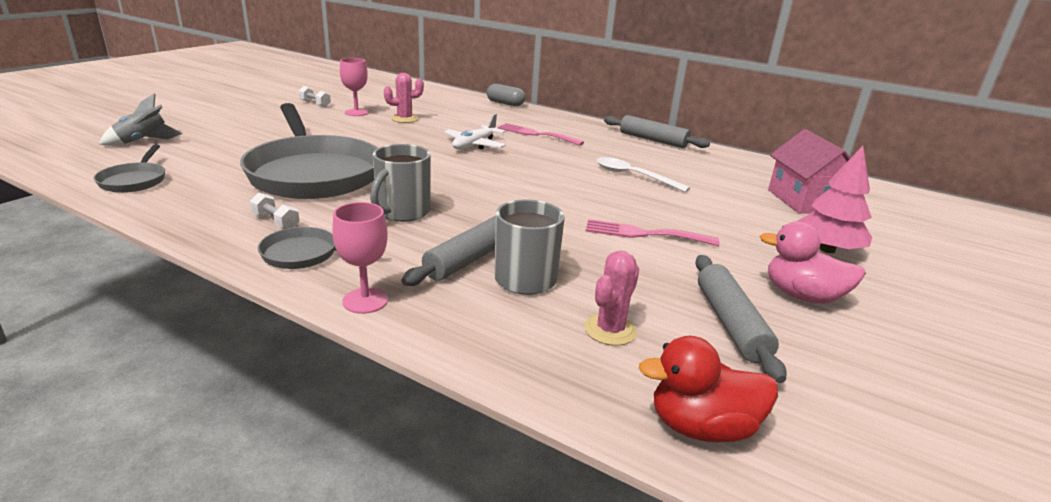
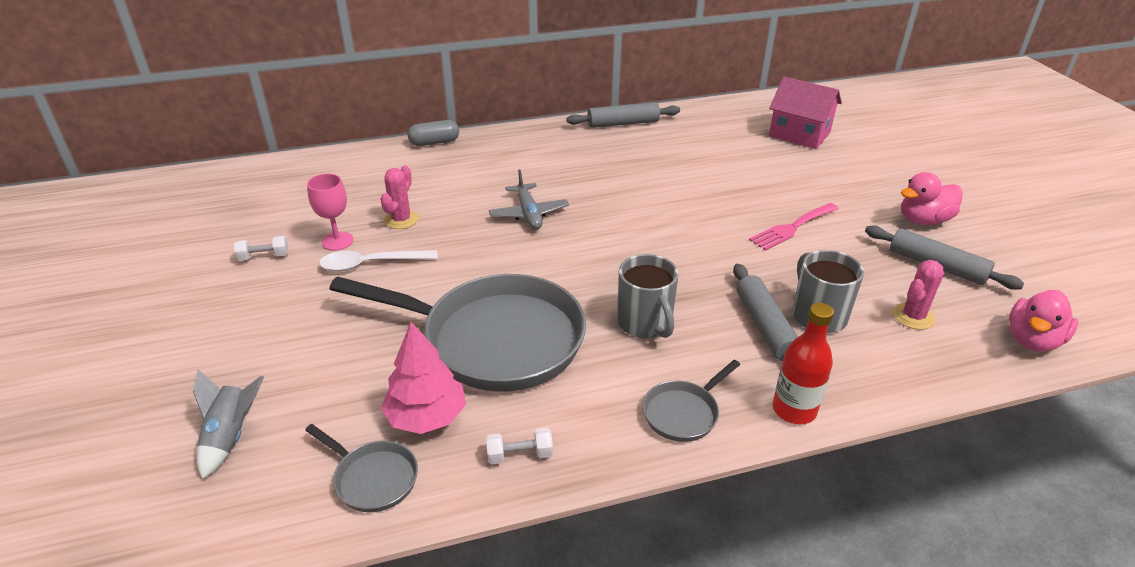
camera: 45 degrees left, 10 degrees up
white dumbbell [250,193,300,229] -> white dumbbell moved to [486,428,553,465]
pink goblet [332,202,388,314] -> red bottle [773,303,834,424]
white plane [444,114,506,150] -> grey plane [489,170,569,230]
pink fork [498,123,584,146] -> none
pink cactus [584,251,639,346] -> pink cactus turned 60 degrees clockwise [893,260,944,330]
white spoon [596,157,690,192] -> white spoon moved to [319,250,438,271]
red duck [639,336,778,442] -> pink duck [1009,290,1078,352]
pink tree [796,146,872,253] -> pink tree moved to [381,322,466,434]

